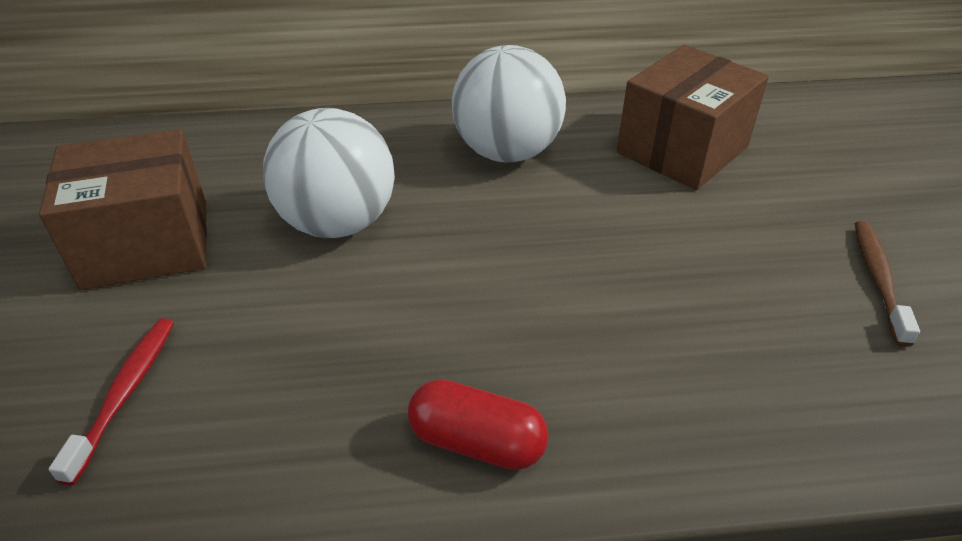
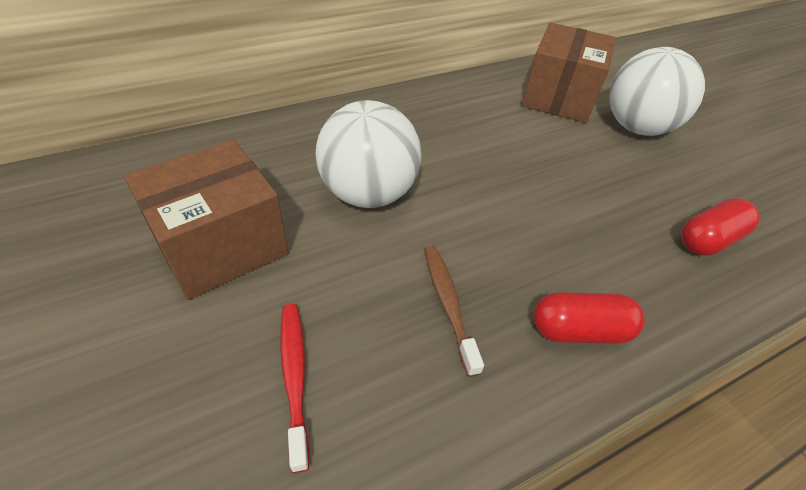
camera: 25 degrees left, 5 degrees up
white ball [452,45,566,162] -> white ball moved to [609,47,705,136]
brown toothbrush [855,221,920,347] -> brown toothbrush moved to [424,245,484,377]
none -> red capsule [681,198,759,256]

